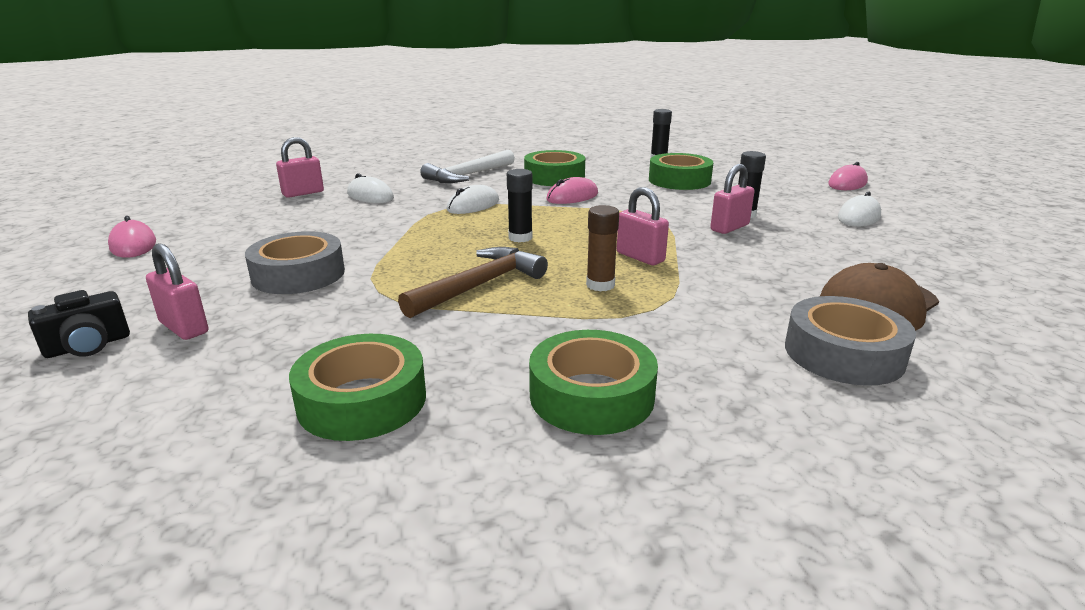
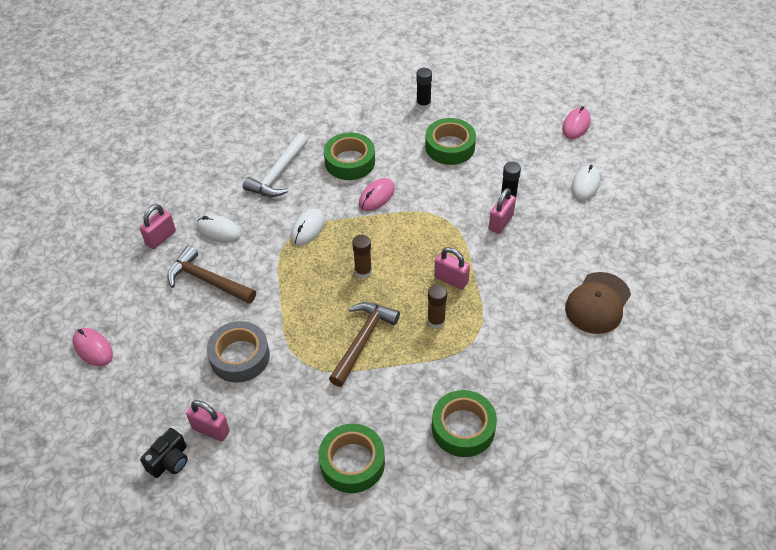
camera: 15 degrees left, 25 degrees up
black glue stick [507,169,533,242] -> brown glue stick [352,235,372,278]
grey tape [785,296,916,386] -> none
none -> brown hammer [167,246,256,304]

